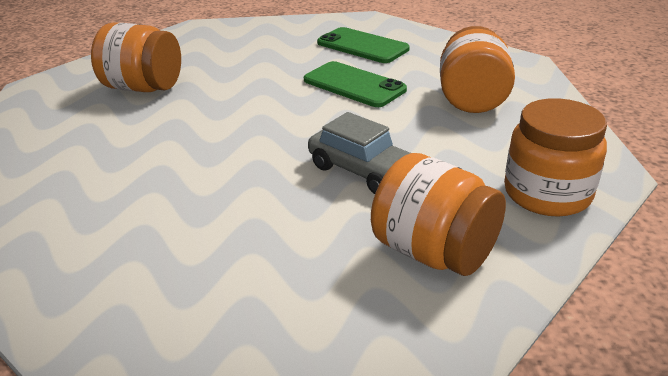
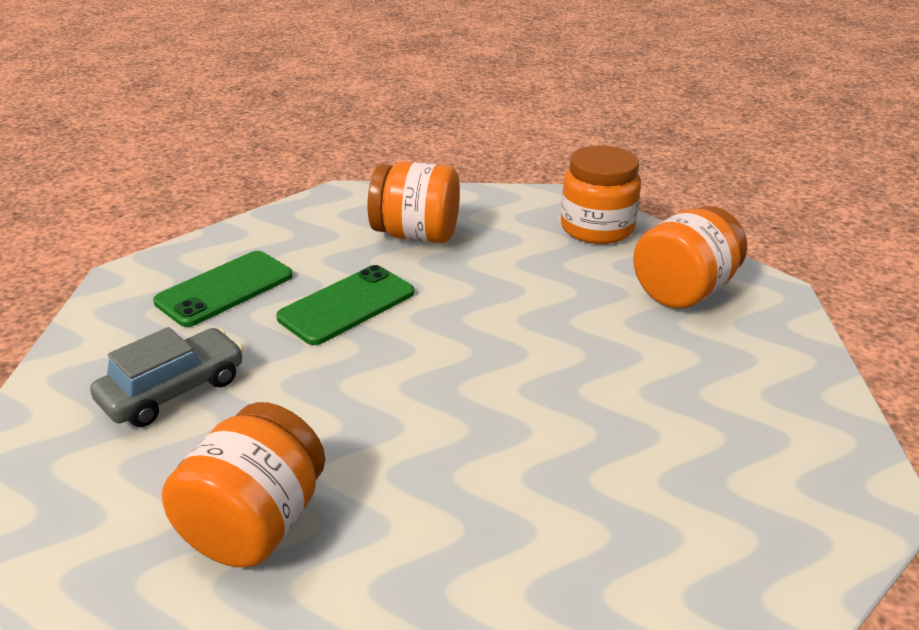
camera: 85 degrees left, 0 degrees up
grey car [308,112,410,194] -> grey car moved to [90,327,243,427]

